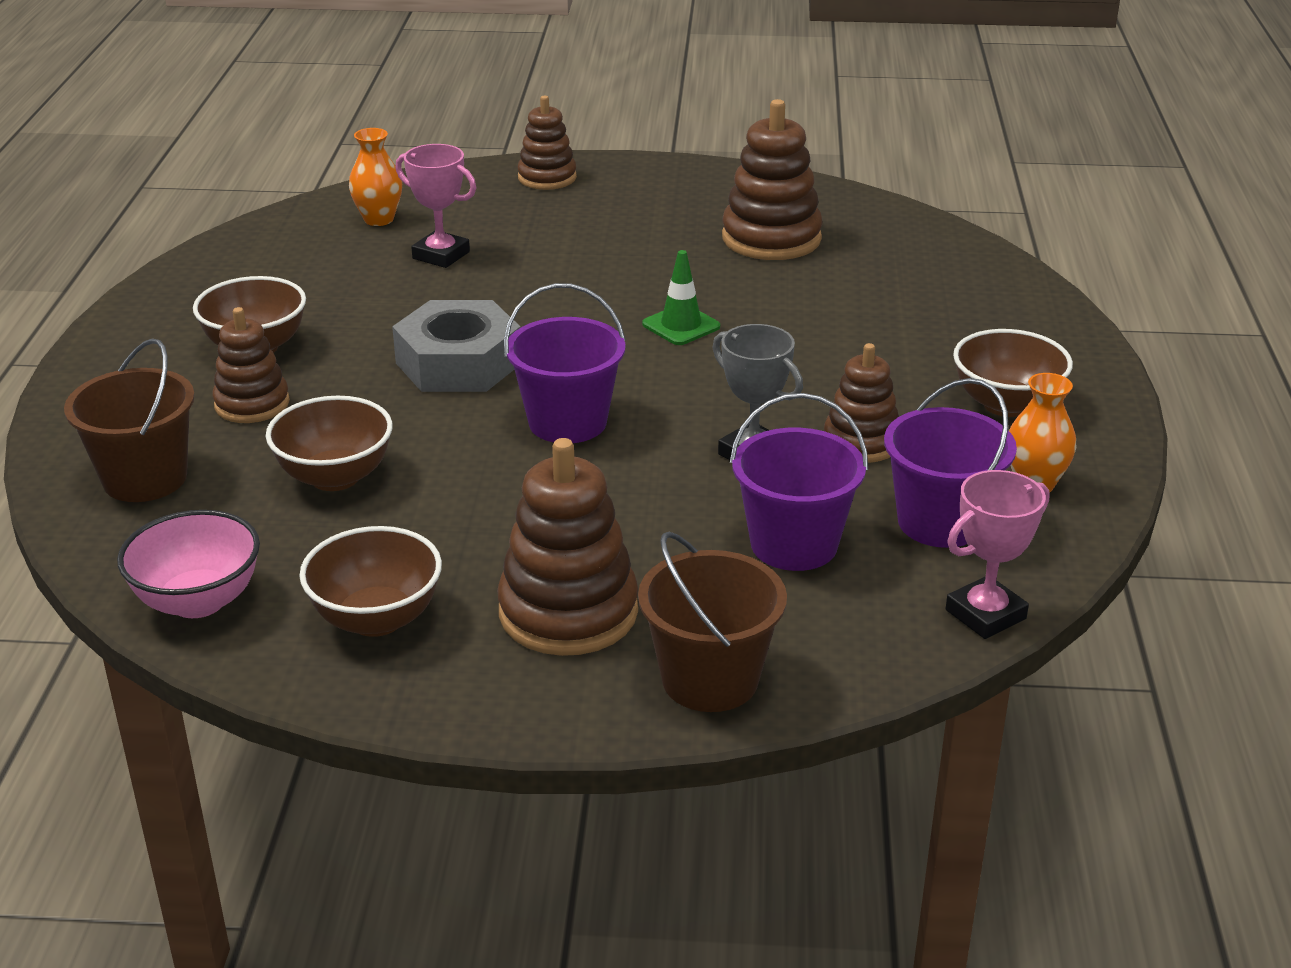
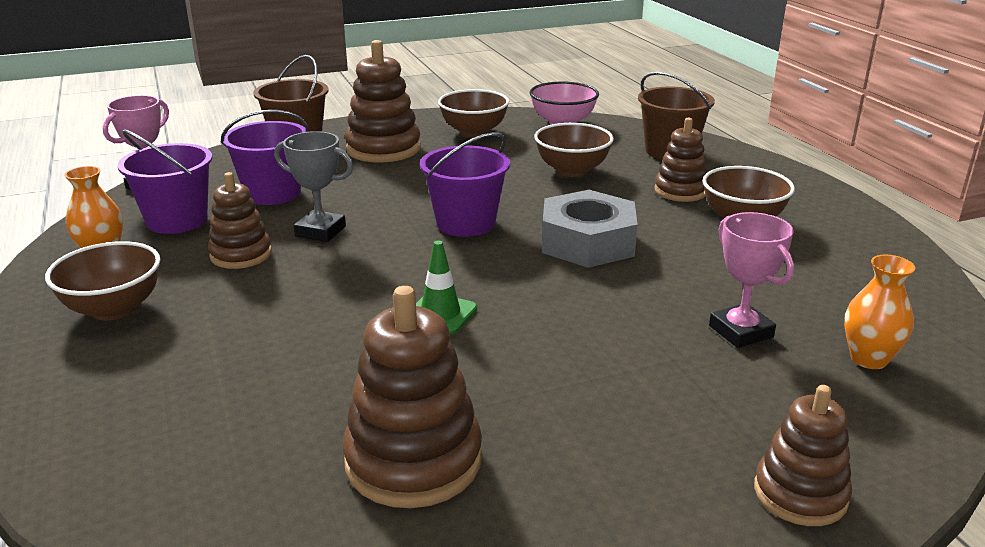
camera: 155 degrees right, 5 degrees down
pink trophy [395,144,476,268] -> pink trophy turned 60 degrees clockwise [709,212,794,348]

